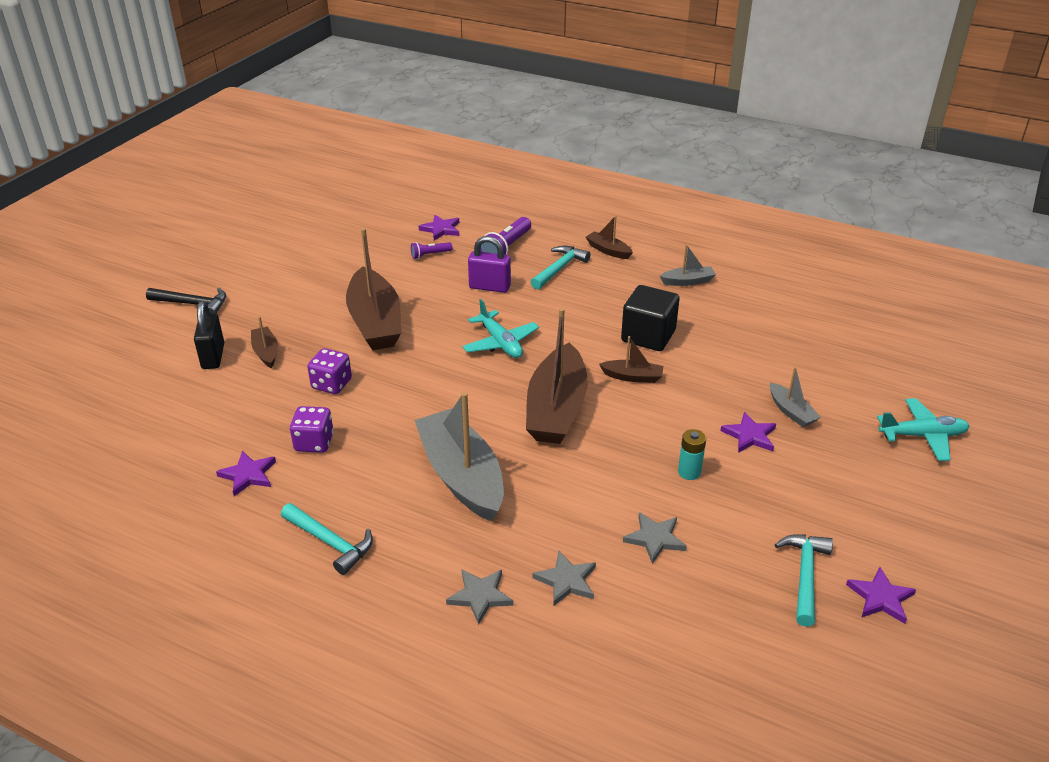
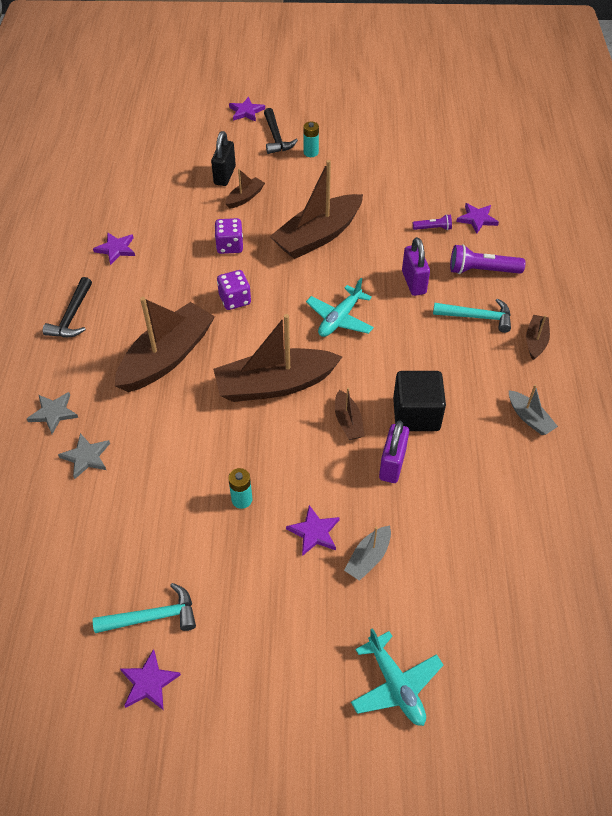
camera: 65 degrees right, 15 degrees up
black padlock [194,301,224,369] -> black padlock turned 45 degrees counterclockwise [211,131,236,186]
turquoise hammer [281,503,373,575] -> black hammer [43,277,92,337]
purple dice [290,406,334,453] -> purple dice moved to [217,270,251,310]
purple flashlight [411,242,452,259] -> purple flashlight turned 135 degrees clockwise [413,214,452,230]
grey boat [414,392,504,522] -> brown boat [115,297,215,392]
grey star [623,512,687,564] -> none
none -> purple star [229,97,265,122]
none -> turquoise battery [303,121,319,157]
none -> purple padlock [379,420,409,483]

